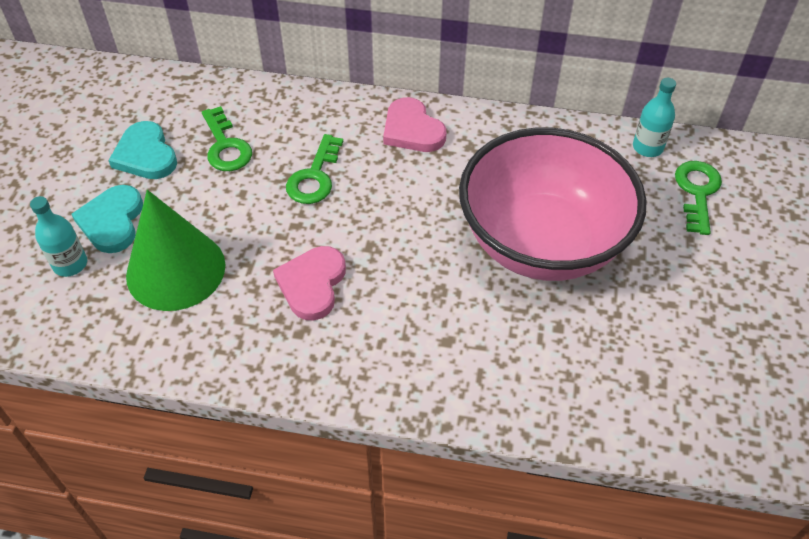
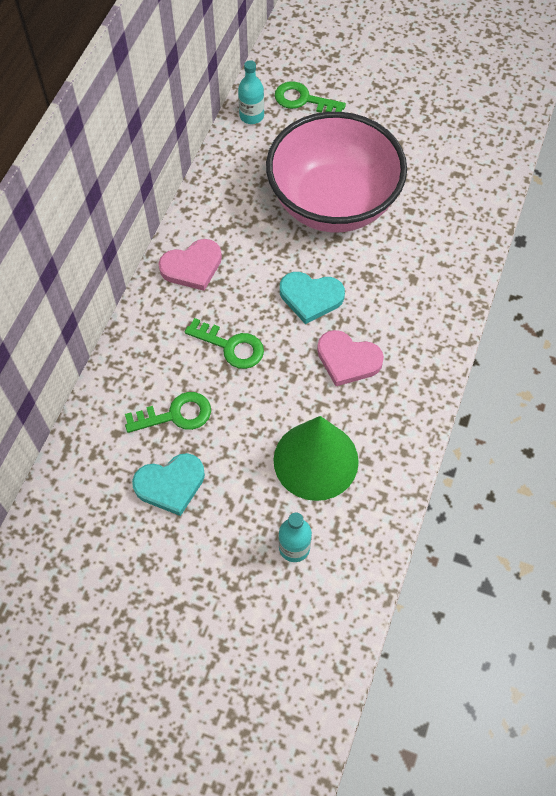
camera: 80 degrees left, 10 degrees up
turquoise heart [71,185,143,253] -> turquoise heart moved to [280,272,345,324]

